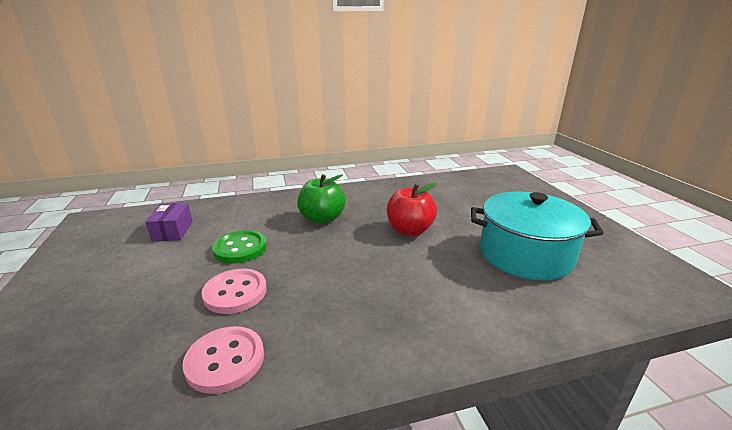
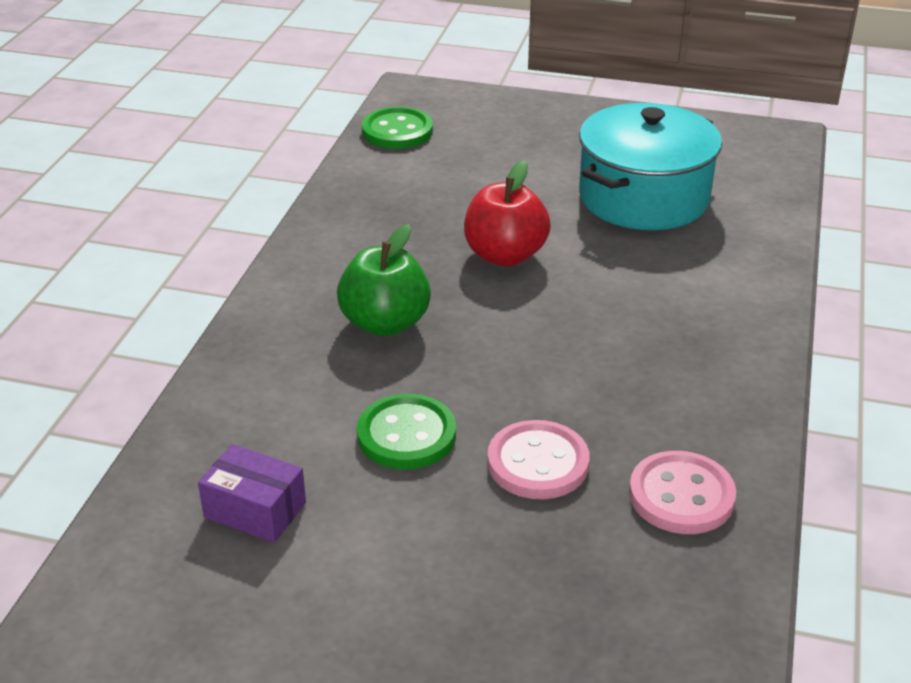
camera: 60 degrees left, 10 degrees up
none -> green button [362,107,433,149]

